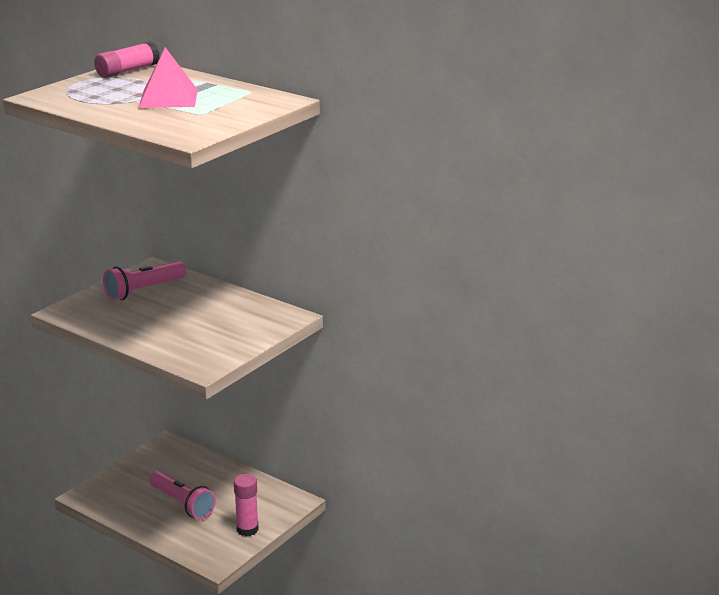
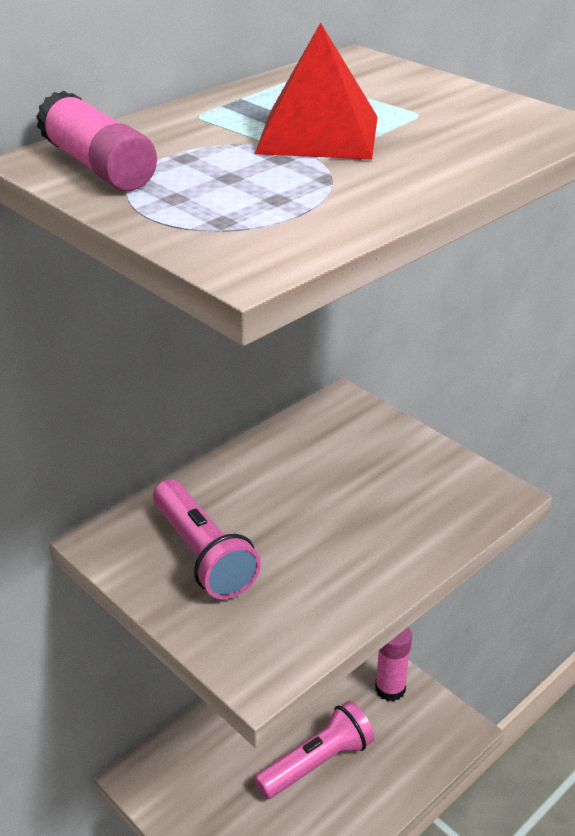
camera: 80 degrees left, 10 degrees up
pink pyramid [139,47,198,108] -> red pyramid [255,23,378,160]

